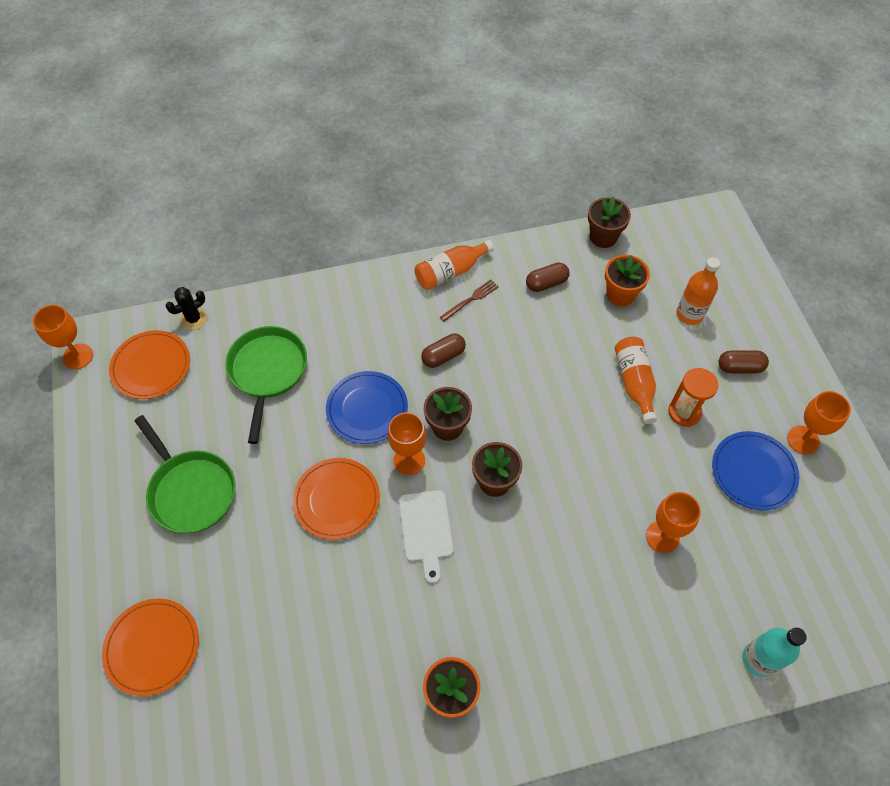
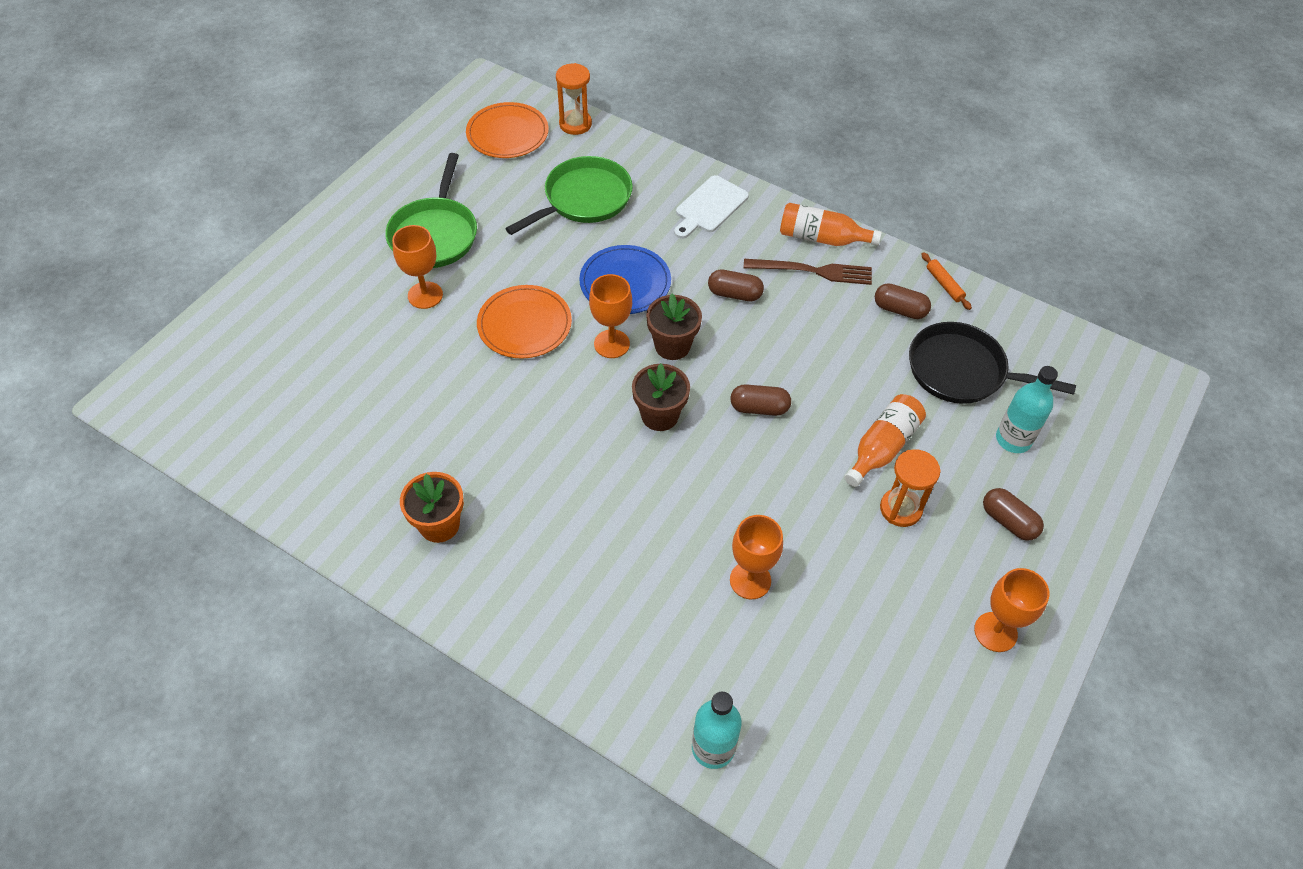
camera: 45 degrees right, 5 degrees down
orange goblet [33,305,93,369] -> orange goblet moved to [392,225,443,309]
orange plate [102,598,199,696] -> none
black cactus [165,287,207,330] -> orange hourglass [556,63,592,135]
white cutting board [399,490,453,583] -> white cutting board moved to [674,175,749,239]
brown fork [440,280,499,322] -> brown fork [743,259,872,285], size x1.54
brown flower pot [588,196,631,248] -> none
orange flower pot [605,255,650,306] -> black pan [909,322,1076,404]
orange bottle [676,257,720,325] -> turquoise bottle [996,366,1058,453]
blue plate [712,431,800,510] -> none
none -> brown capsule [730,384,791,416]
none -> orange rolling pin [921,252,972,310]

